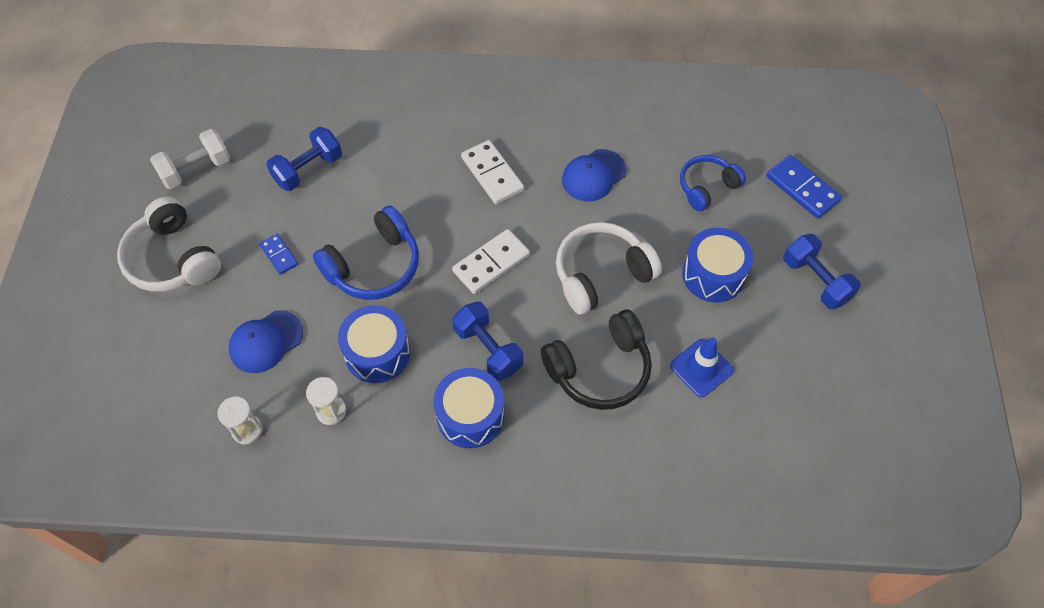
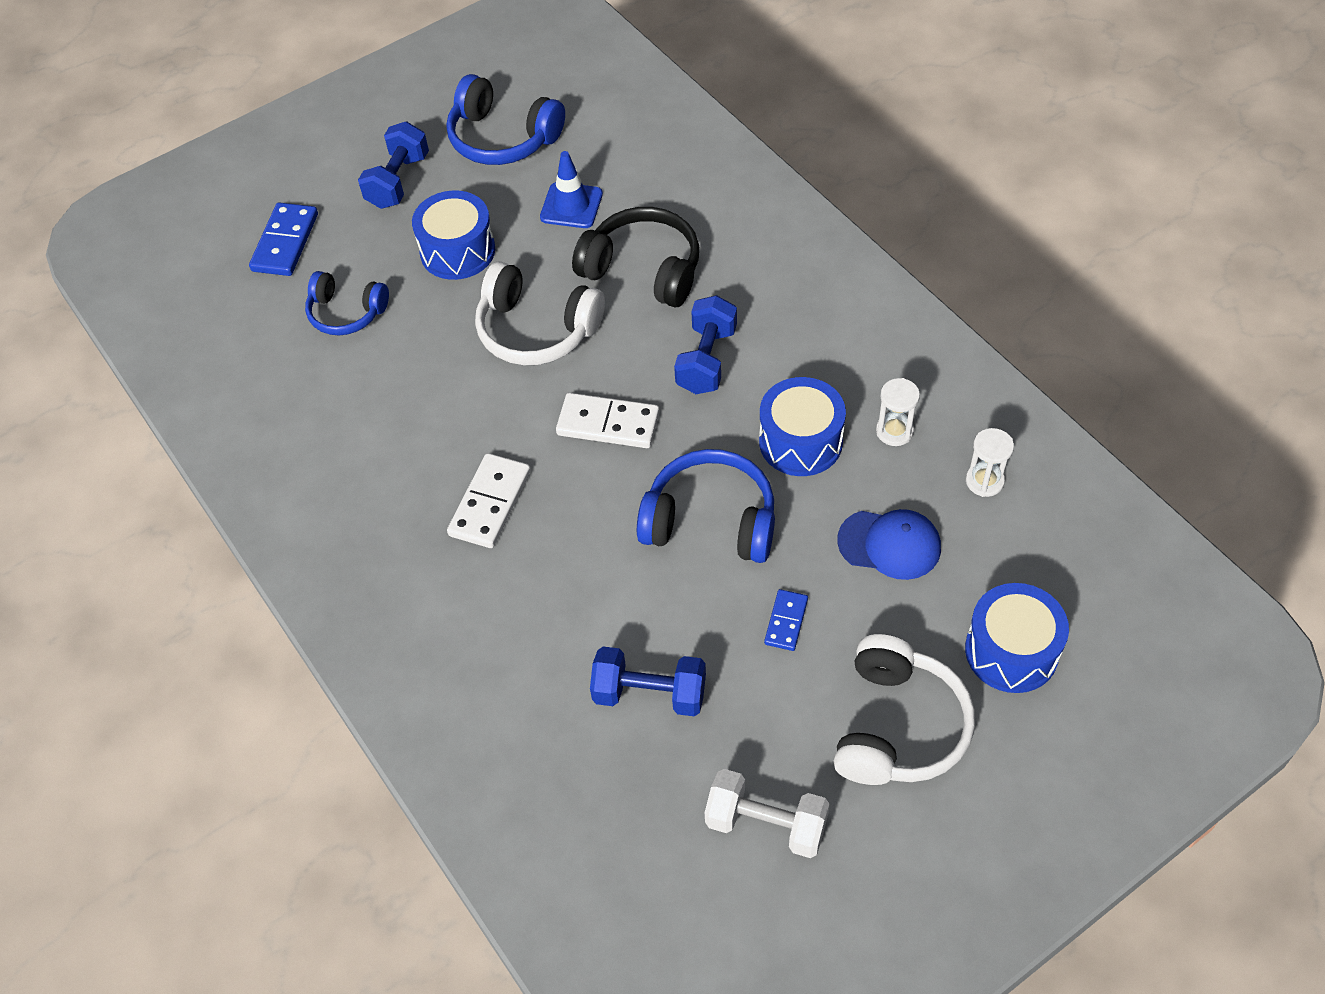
camera: 125 degrees left, 5 degrees down
blue drum [433,368,504,448] -> blue drum moved to [965,583,1069,693]
blue cap [562,149,627,201] -> none
none -> blue headphones [446,74,565,165]

